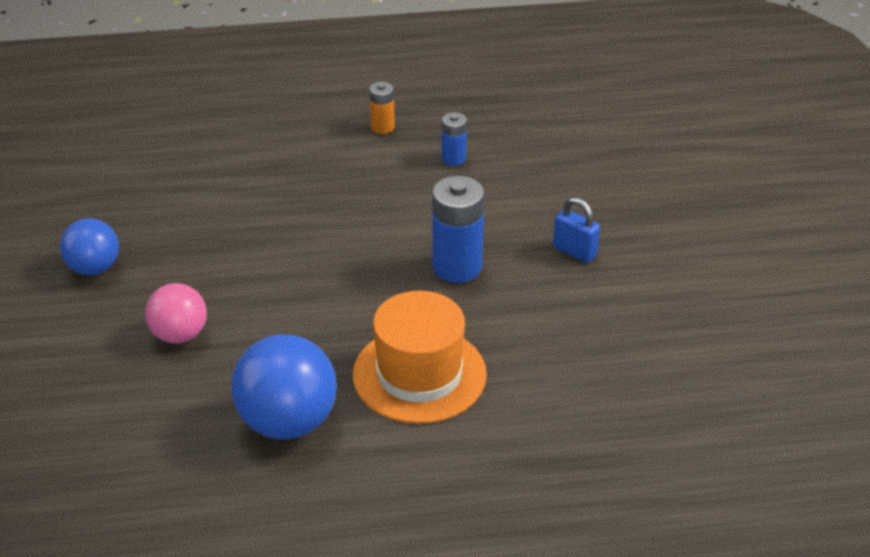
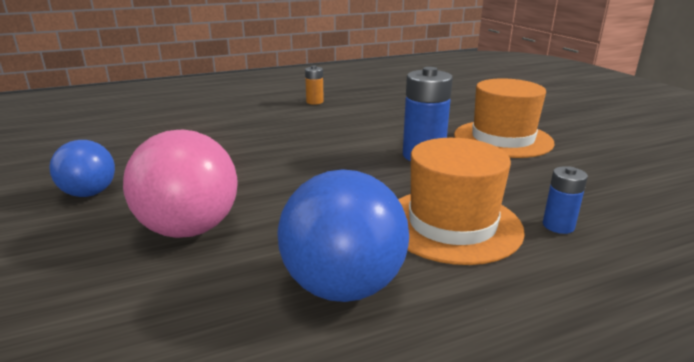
camera: 15 degrees left, 15 degrees down
pink ball [145,283,207,344] -> pink ball [123,130,238,238], size x1.61
blue battery [442,112,467,166] -> blue battery moved to [543,166,588,234]
blue padlock [553,197,600,263] -> orange hat [454,78,554,158]

